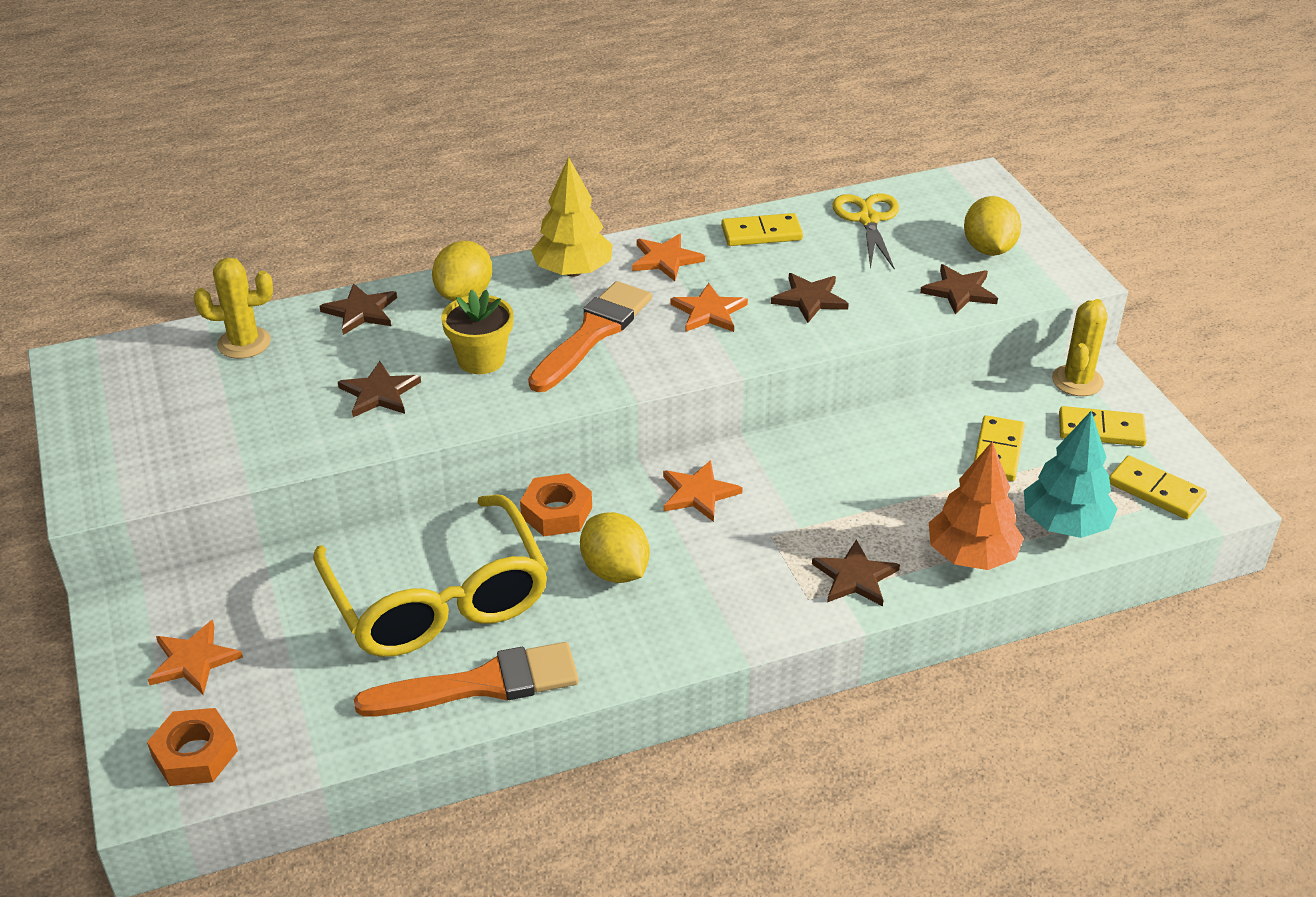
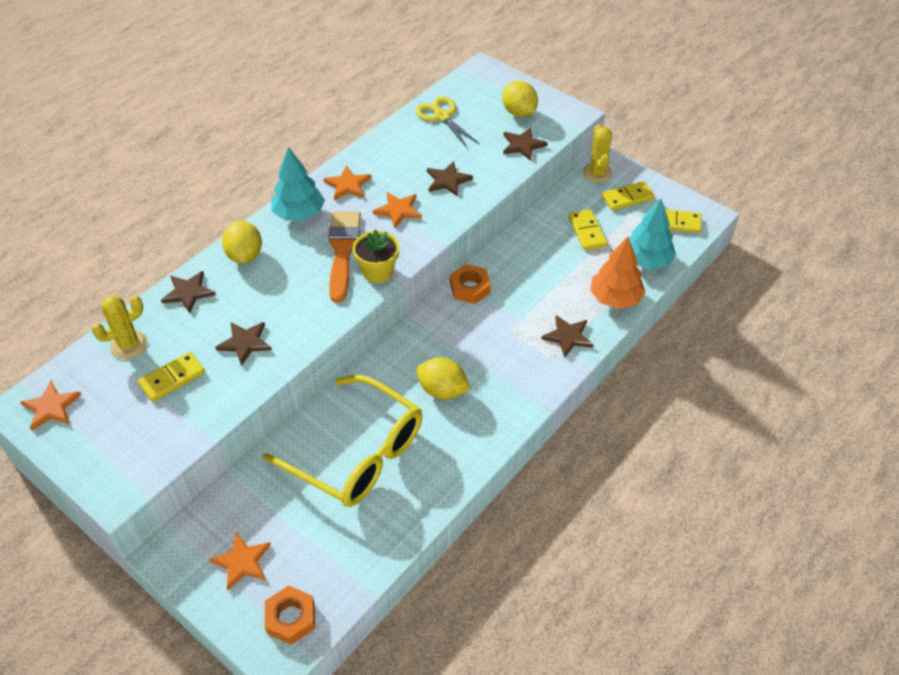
camera: 30 degrees left, 10 degrees up
orange brush [354,642,579,716] -> none
yellow flower pot [441,289,514,374] -> yellow flower pot moved to [353,229,399,283]
orange nut [520,473,592,536] -> orange nut moved to [450,264,491,304]
yellow tree [531,157,613,277] -> turquoise tree [271,147,325,221]
orange star [663,460,743,522] -> orange star moved to [20,381,82,431]
yellow domino [721,213,803,246] -> yellow domino moved to [138,352,205,402]

